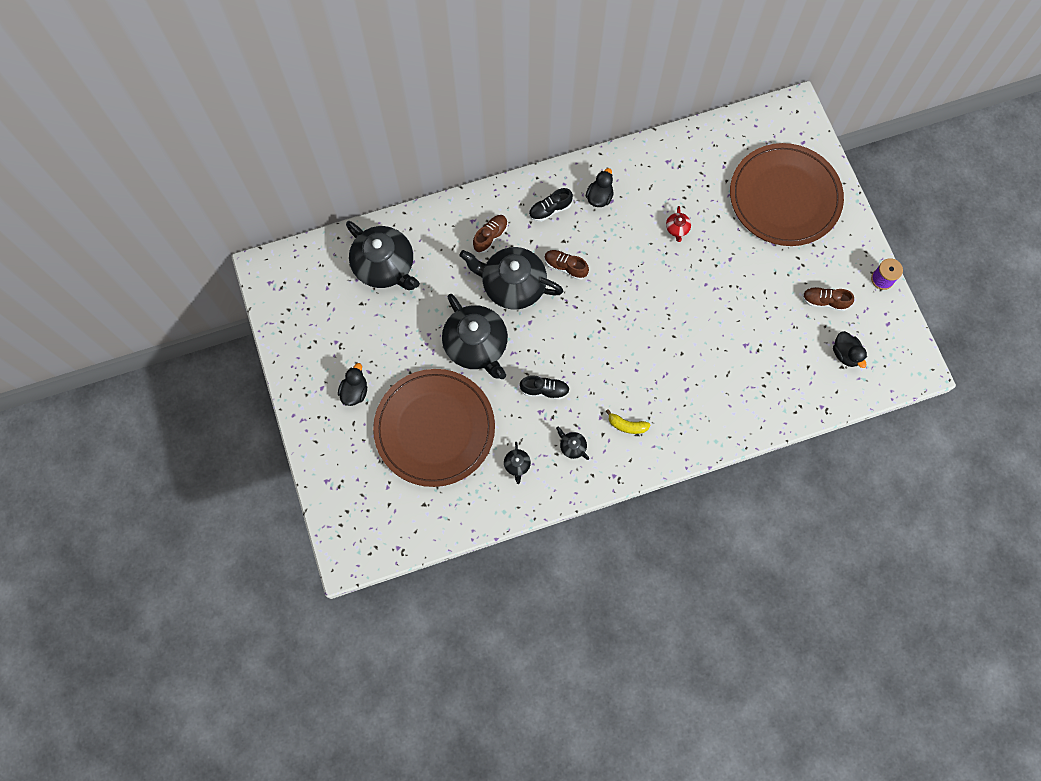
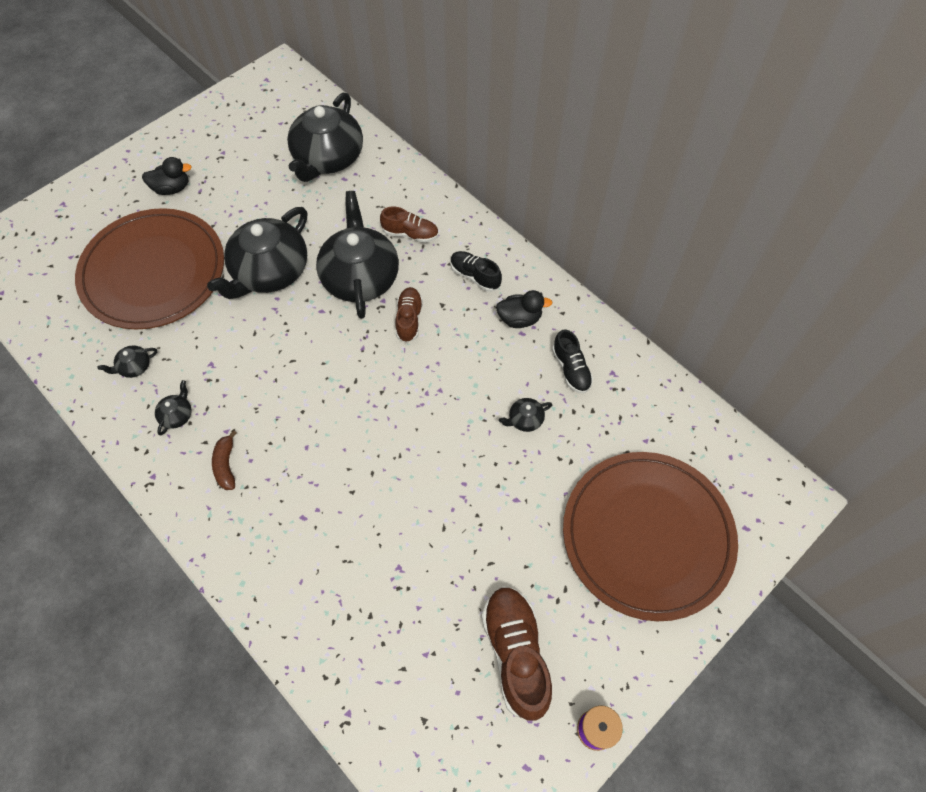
camera: 65 degrees right, 10 degrees down
black shoe [520,375,570,400] -> black shoe moved to [552,329,593,393]
yellow banana [606,409,650,434] -> brown banana [212,430,237,490]
red teapot [666,206,691,242] -> black teapot [499,398,552,432]
brown shoe [802,287,854,311] -> brown shoe [482,586,553,721], size x1.69
black duck [833,331,867,368] -> none

